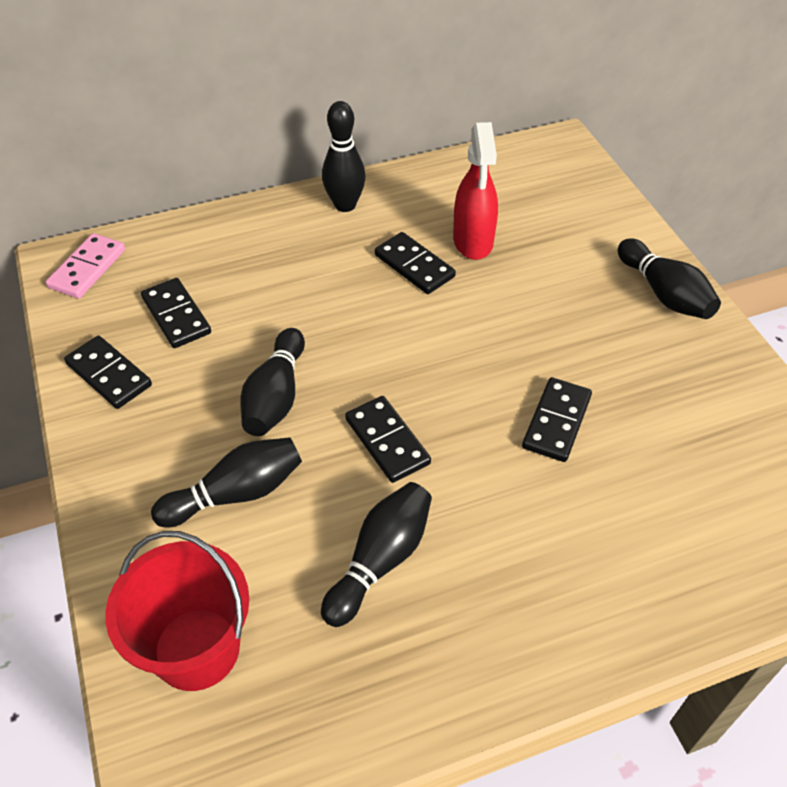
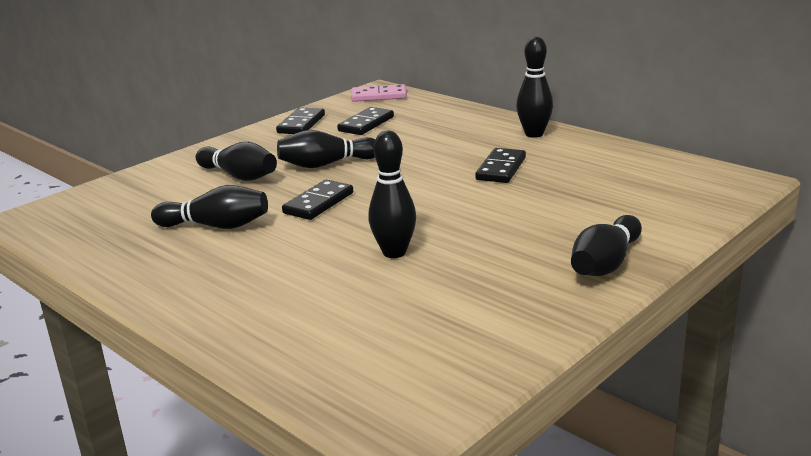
camera: 65 degrees right, 25 degrees down
red bucket [105,531,249,691] -> none
red spray bottle [453,122,498,260] -> none
black domino [522,377,592,462] -> black bowling pin [368,131,416,258]

